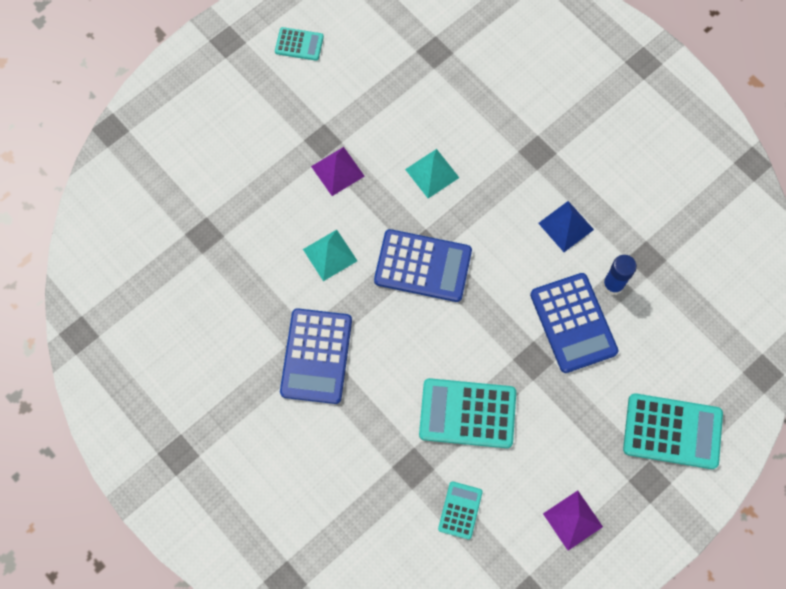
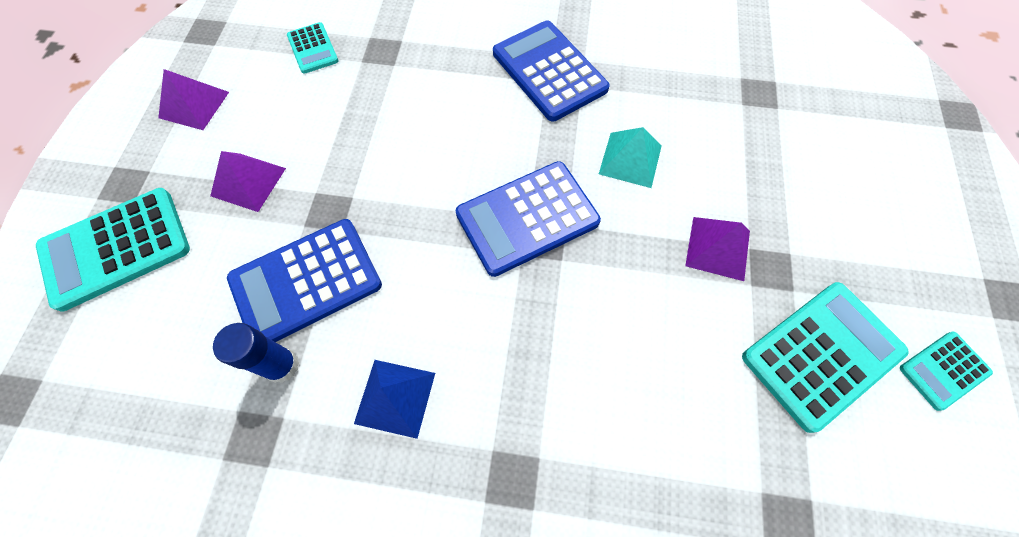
camera: 140 degrees right, 5 degrees down
turquoise pyramid [405,149,459,198] -> none
turquoise calculator [419,378,516,448] -> turquoise calculator moved to [742,282,909,433]
blue calculator [530,273,619,373] -> blue calculator turned 60 degrees counterclockwise [227,219,382,342]
none -> purple pyramid [210,151,286,212]

